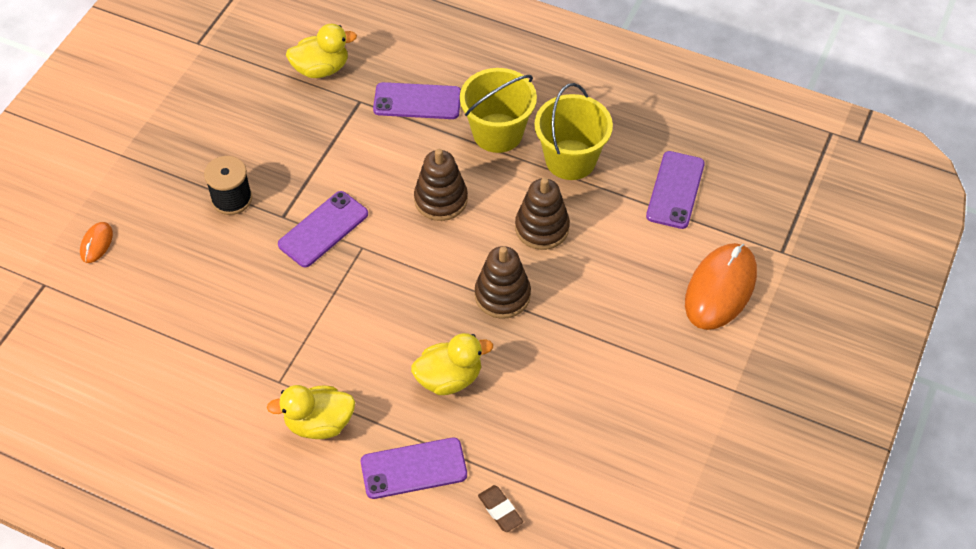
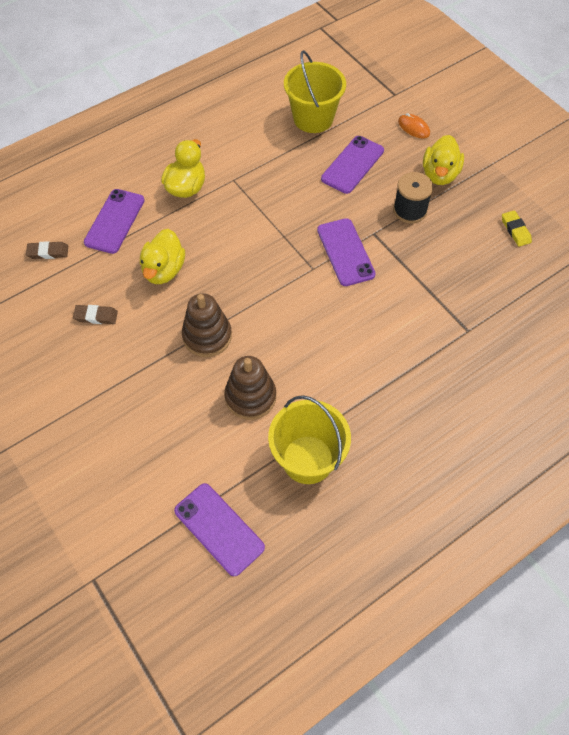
camera: 120 degrees right, 5 degrees up
yellow duck [286,24,357,78] -> yellow duck moved to [423,135,464,185]
purple phone [373,82,461,119] -> purple phone moved to [321,136,384,194]
brown stacking toy [414,149,468,221] -> none
yellow bucket [460,68,537,153] -> yellow bucket moved to [284,50,346,133]
orange mouse [685,243,757,330] -> none
none -> brown eraser [73,305,118,324]
none -> yellow eraser [502,210,532,247]

